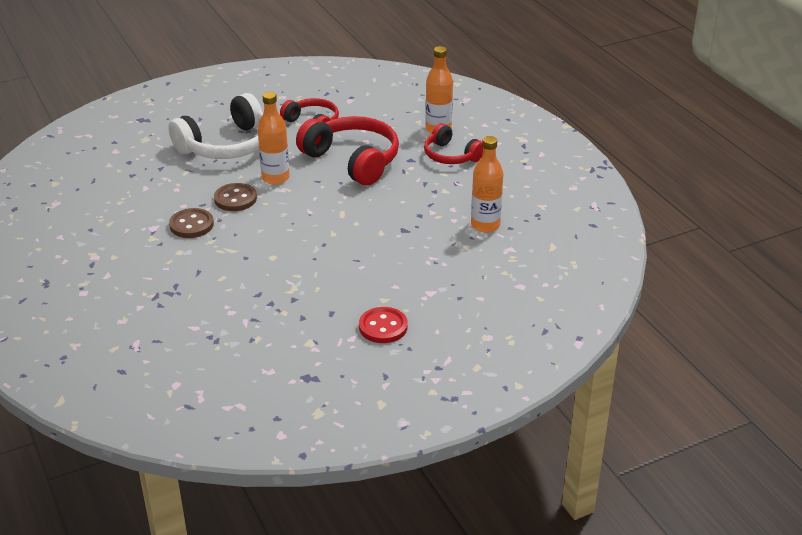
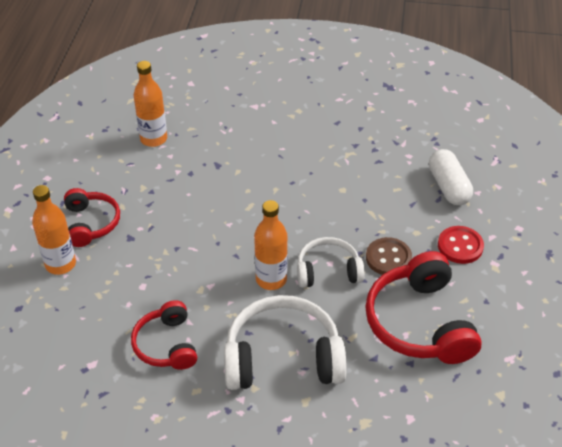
camera: 145 degrees left, 10 degrees up
brown button [214,183,257,211] -> white headphones [297,237,365,288]
red headphones [296,116,399,185] -> red headphones moved to [365,251,482,364]
red button [359,307,408,343] -> red button moved to [438,226,484,264]
none -> white capsule [429,149,473,205]

